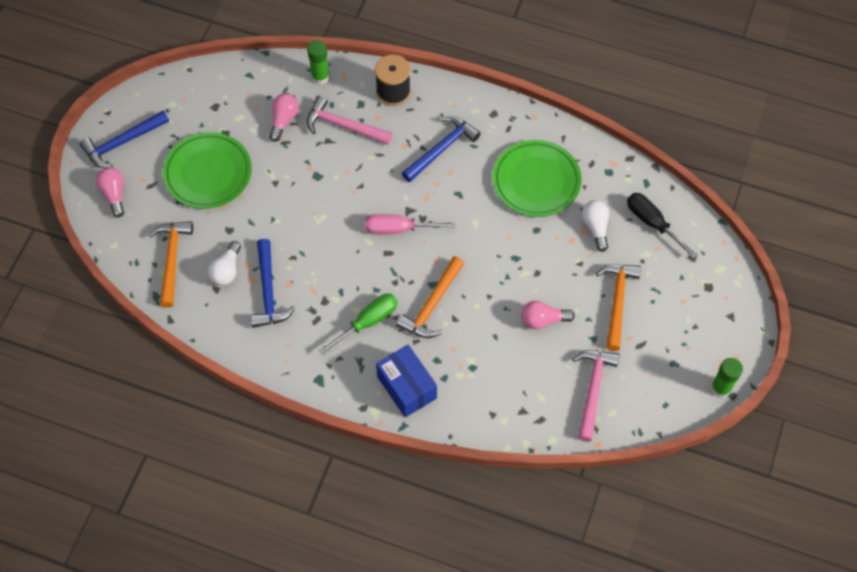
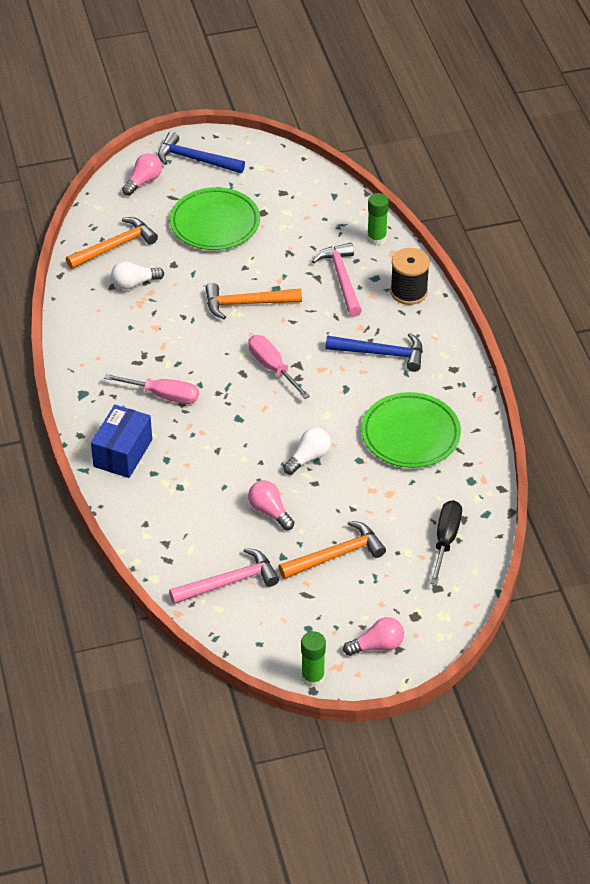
camera: 55 degrees right, 15 degrees down
blue hammer [251,239,295,328] -> none
pink light bulb [269,93,299,142] -> pink light bulb moved to [343,617,404,656]
green screwdriver [319,293,398,355] -> pink screwdriver [104,374,199,404]
orange hammer [396,256,464,338] -> orange hammer moved to [206,283,302,319]
white light bulb [581,200,609,252] -> white light bulb moved to [283,428,331,475]

